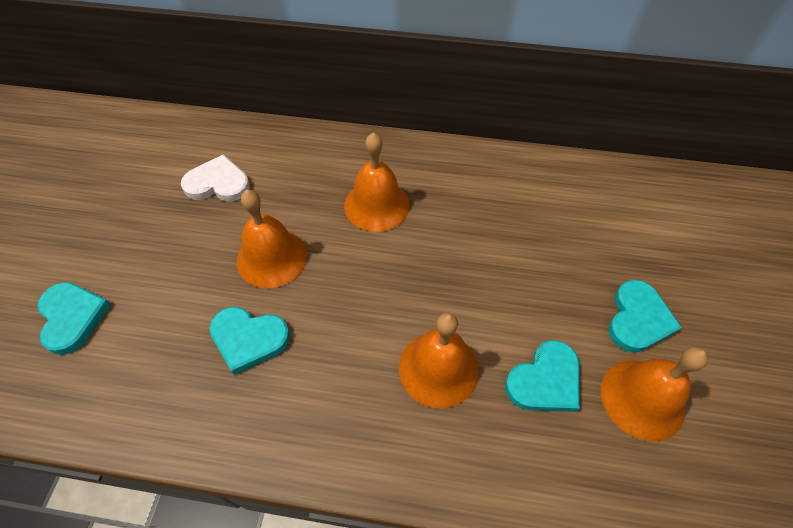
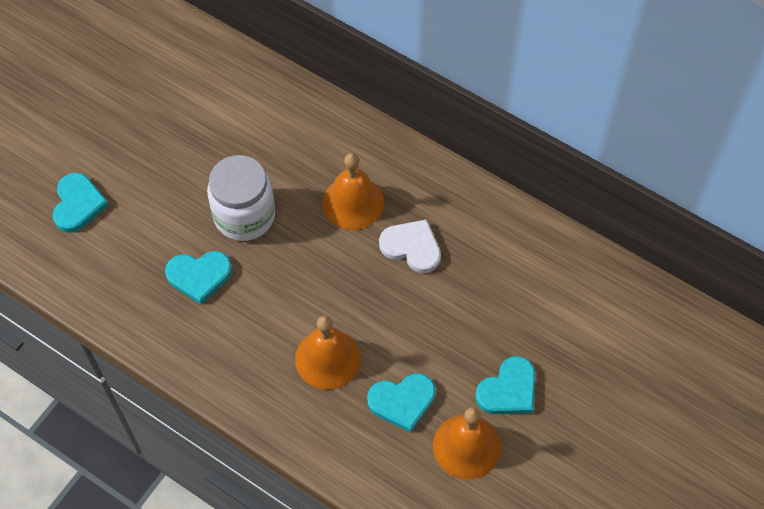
camera: 25 degrees right, 5 degrees up
white heart [181,154,250,202] -> white heart moved to [379,219,441,273]
turquoise heart [209,307,290,375] -> turquoise heart turned 45 degrees counterclockwise [165,251,232,305]
orange bell [237,190,307,288] -> white jar [207,155,275,241]

